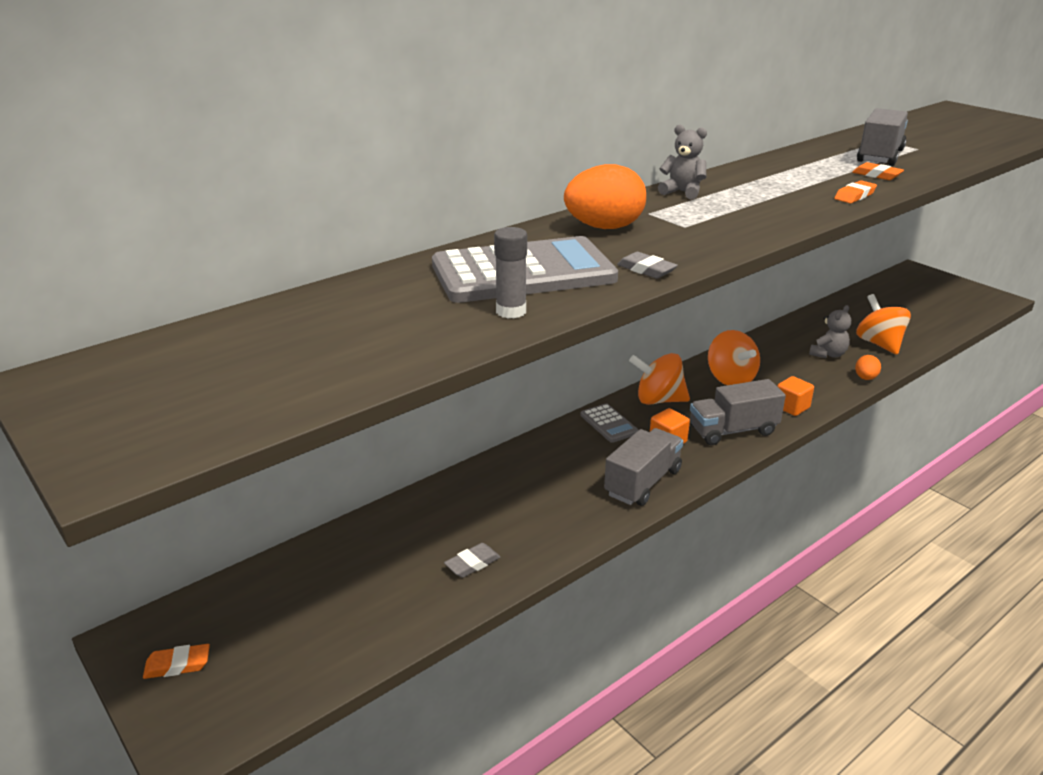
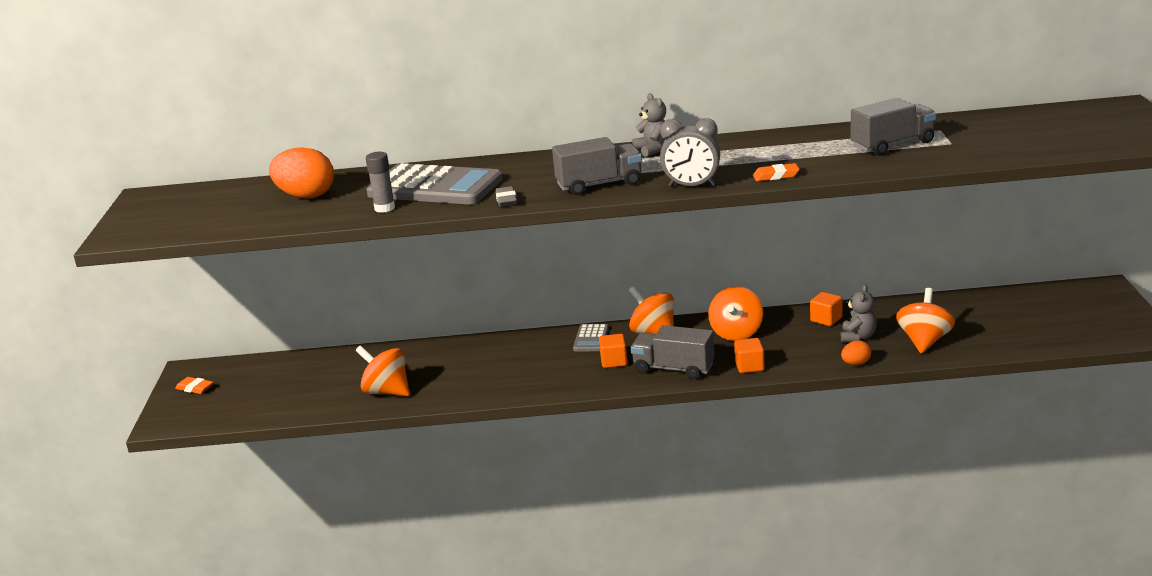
camera: 40 degrees right, 5 degrees down
grey eraser [444,543,500,578] -> orange spinning top [356,345,410,396]
orange egg [564,164,646,229] -> orange egg moved to [269,147,334,199]
grey truck [604,428,683,506] -> grey truck moved to [552,137,642,195]
grey teddy bear [809,305,851,358] -> grey teddy bear turned 60 degrees counterclockwise [841,285,877,343]
orange eraser [852,162,904,180] -> none
none -> grey clock [660,118,720,187]
none -> orange cube [810,292,842,326]

